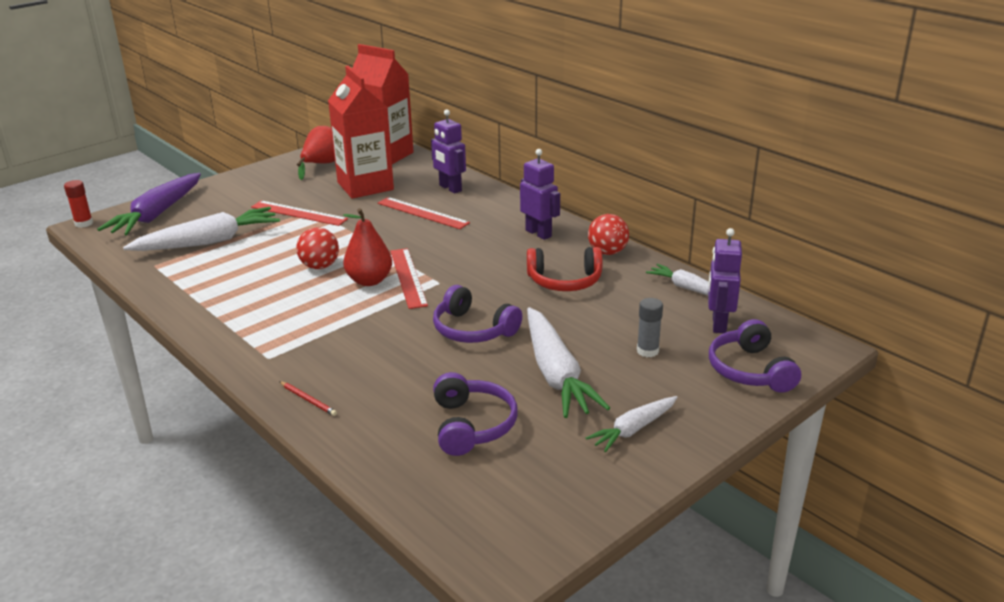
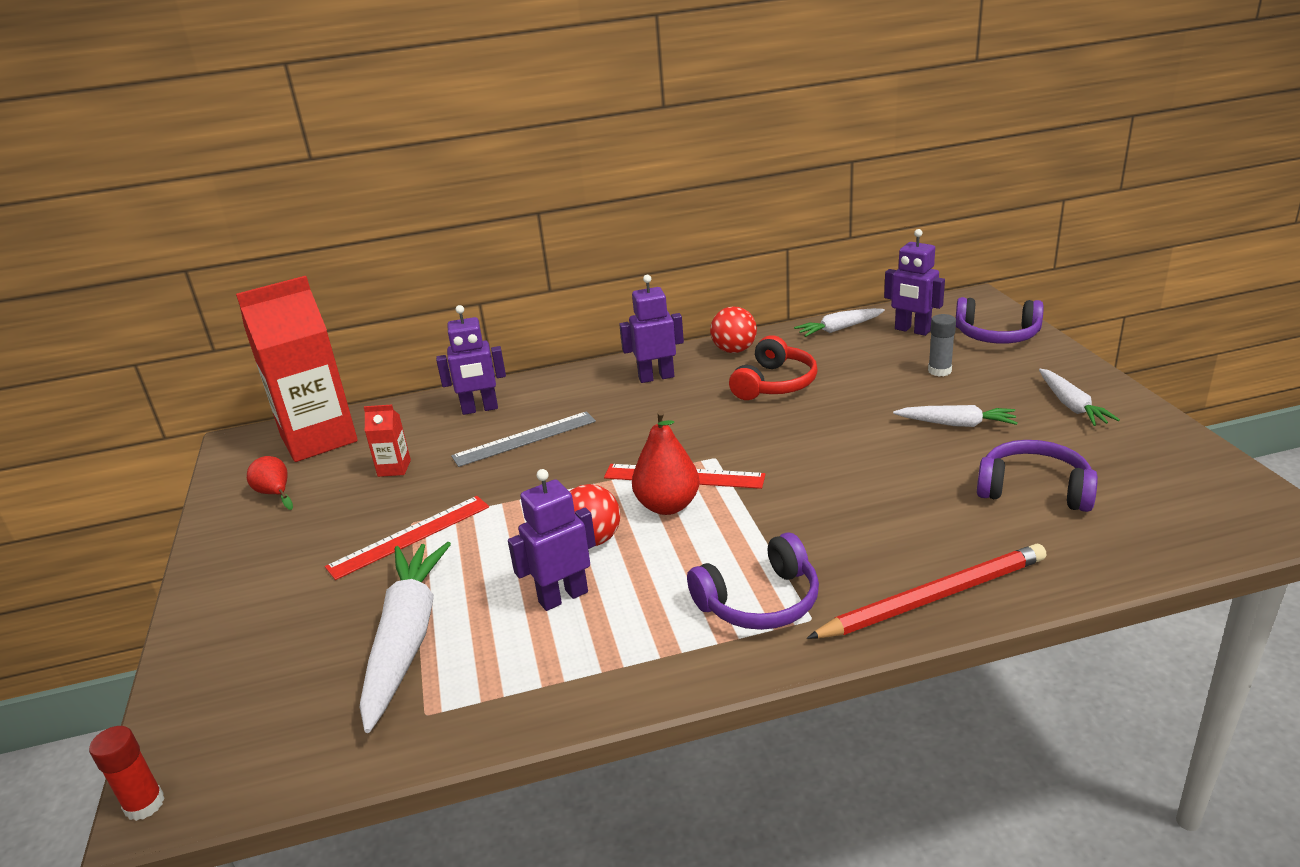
camera: 60 degrees left, 0 degrees up
purple carrot [97,173,201,235] -> none
red pencil [279,381,337,416] -> red pencil [807,544,1046,639], size x2.39
red pear [297,126,335,180] -> red pear [247,456,293,510], size x0.63
red carton [328,66,394,199] -> red carton [364,405,411,477], size x0.41
red ruler [378,197,470,229] -> grey ruler [451,411,596,467]
purple headphones [433,285,522,343] -> purple headphones moved to [687,532,819,630]
white carrot [527,307,610,418] -> white carrot [893,405,1018,427], size x0.57
none -> purple robot [508,469,596,611]

